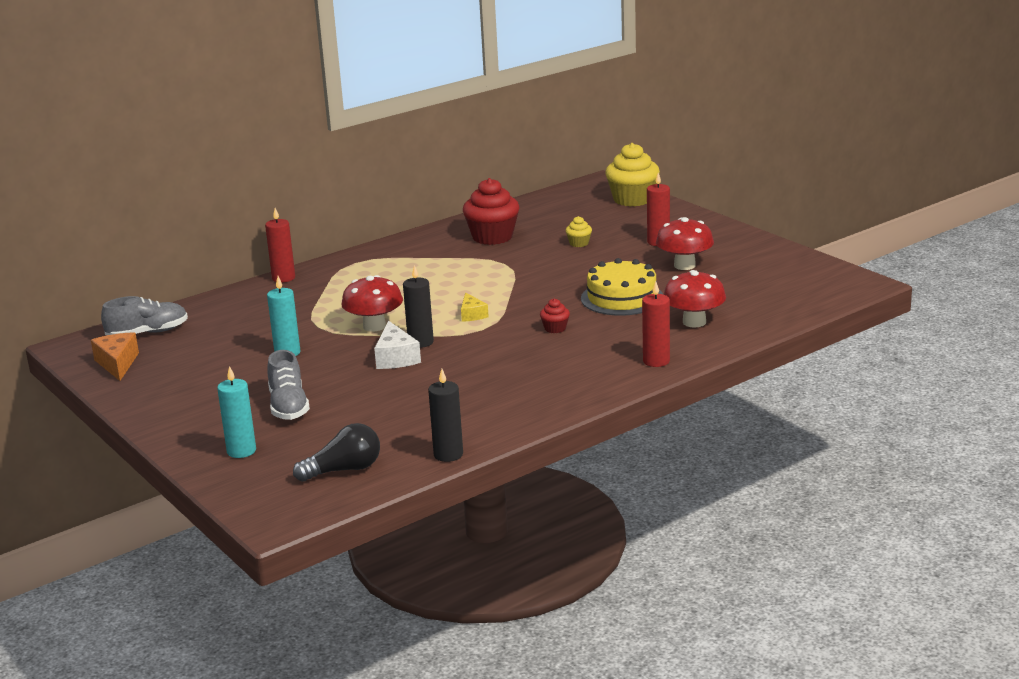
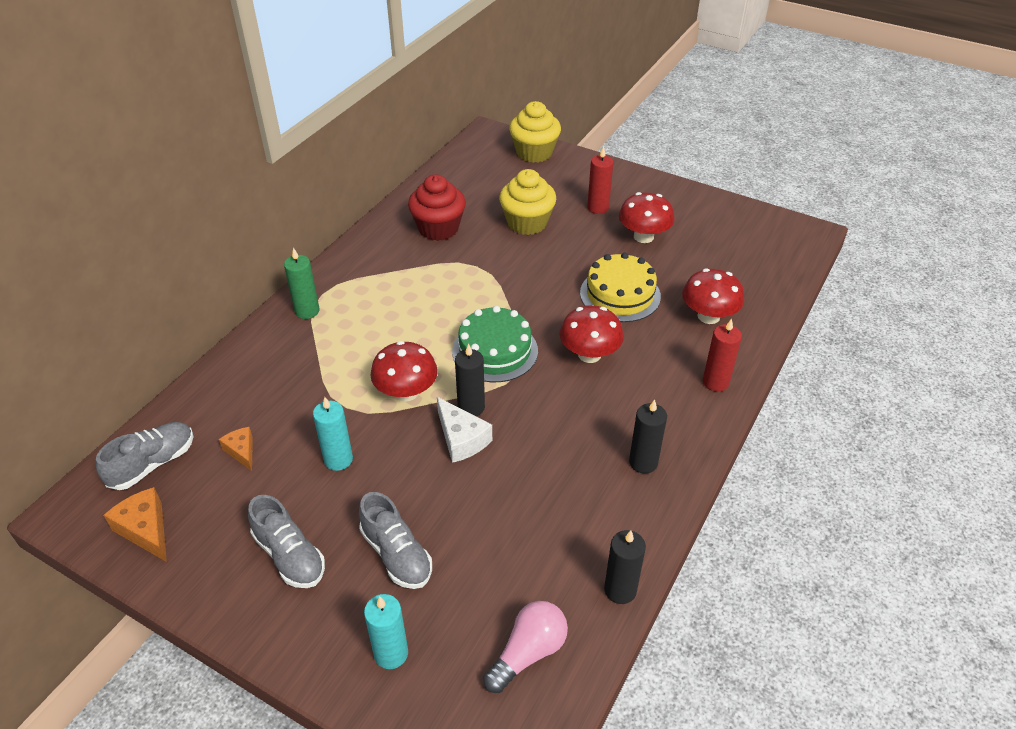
camera: 25 degrees left, 20 degrees up
red candle [265,208,295,283] -> none
black light bulb [293,423,380,482] -> pink light bulb [484,601,568,693]
yellow cheese [461,292,489,322] -> green cake [452,306,538,382]
red cupcake [540,299,570,333] -> red mushroom [560,305,624,363]
yellow cupcake [566,216,592,247] -> yellow cupcake [499,169,556,235], size x2.17
none -> orange cheese [219,427,253,471]
none -> grey shoe [248,495,325,588]
none -> green candle [284,248,320,319]
none -> black candle [629,399,667,473]

